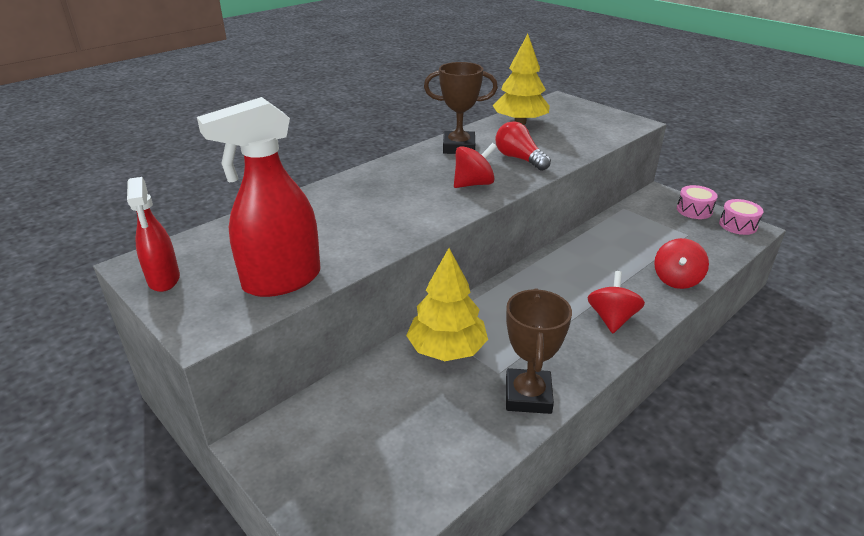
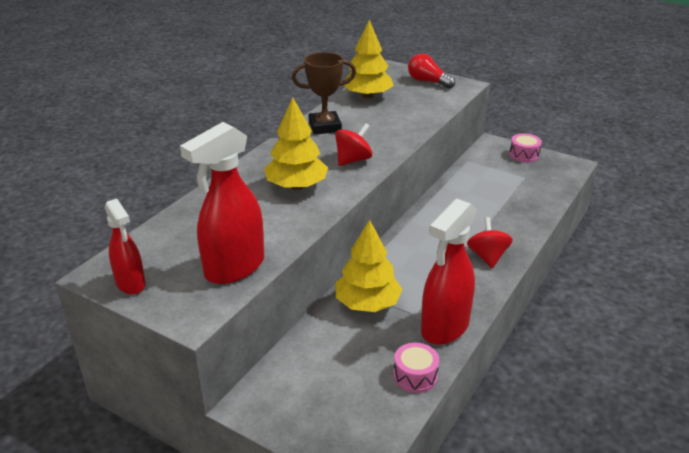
camera: 15 degrees left, 0 degrees up
red light bulb [495,121,551,171] -> red light bulb moved to [408,53,455,88]
brown trophy [506,288,572,414] -> red spray bottle [421,199,477,345]
red spinning top [654,238,709,289] -> none
pink drum [719,199,763,235] -> pink drum moved to [393,343,439,393]
none -> yellow tree [264,97,328,190]

